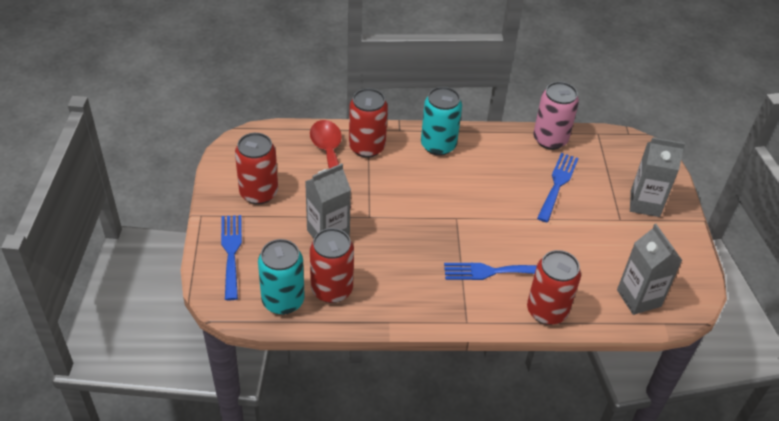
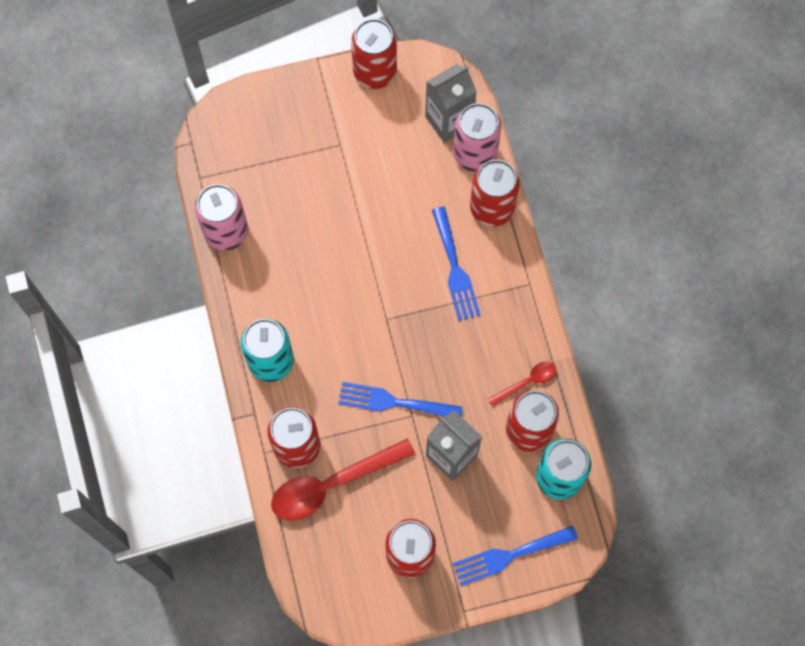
camera: 100 degrees left, 25 degrees up
blue fork [537,153,579,222] -> blue fork moved to [338,382,462,417]
grey carton [630,137,685,217] -> none
none -> red can [351,19,397,89]
none -> pink can [453,103,501,172]
none -> red spoon [488,362,556,407]

